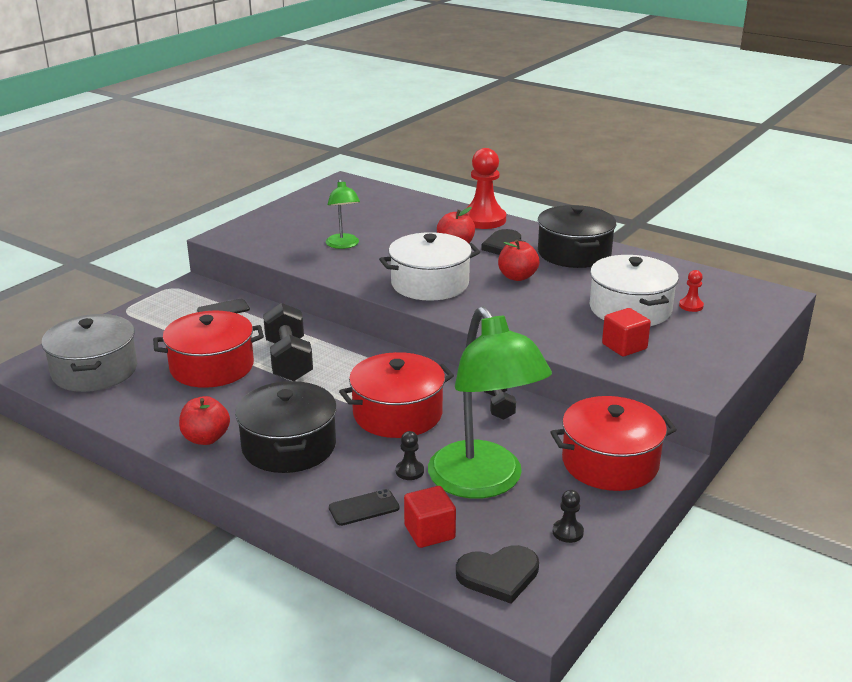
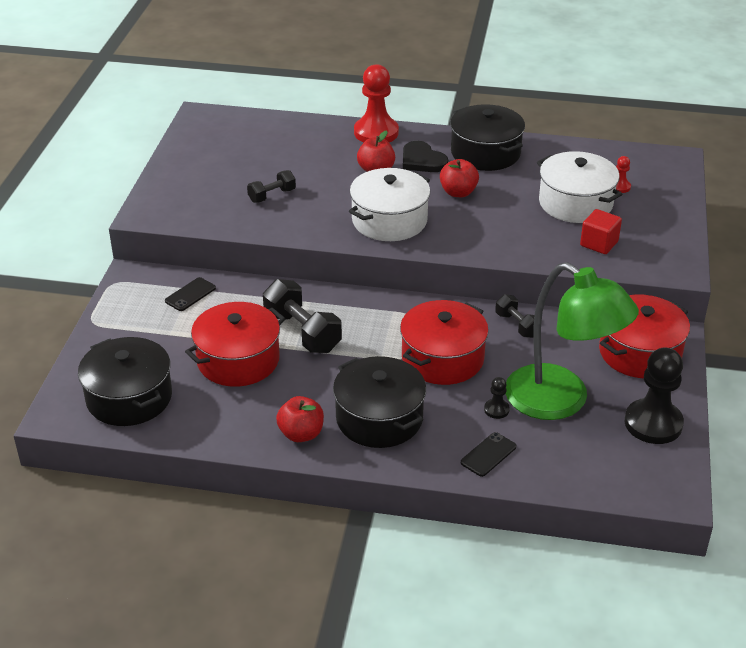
camera: 25 degrees left, 10 degrees up
grey pot [42,314,137,392] -> black pot [78,337,172,426]
green lamp [326,179,360,249] -> black dumbbell [247,170,296,203]
red cube [404,486,456,548] -> none
black heart [456,545,539,604] -> none
black pawn [553,490,584,543] -> black pawn [625,348,684,444], size x2.24

